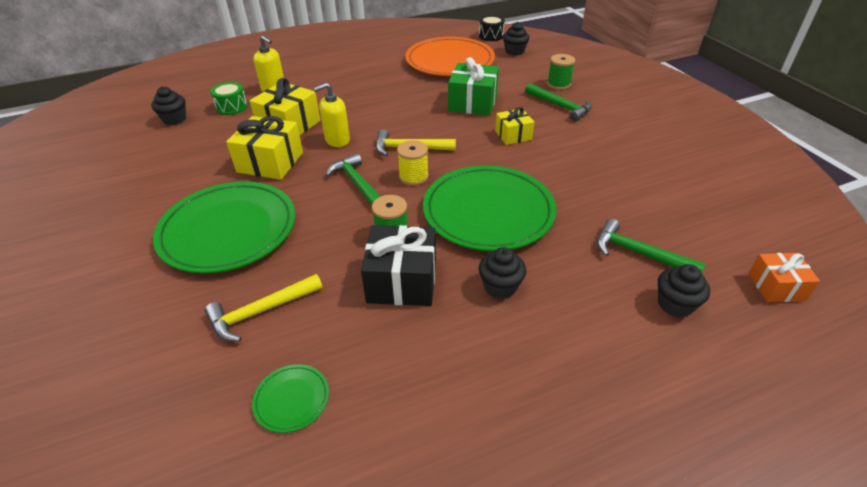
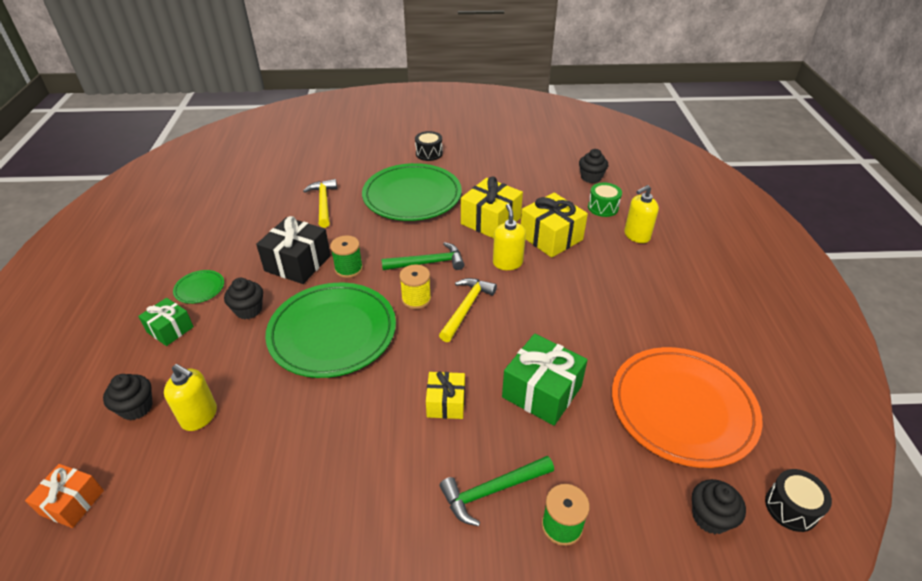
camera: 110 degrees right, 0 degrees up
green plate [252,364,329,433] -> green plate moved to [173,270,224,304]
green hammer [597,219,706,274] -> yellow soap dispenser [164,364,217,431]
none -> green gift [138,298,194,346]
none -> black drum [415,131,443,161]

